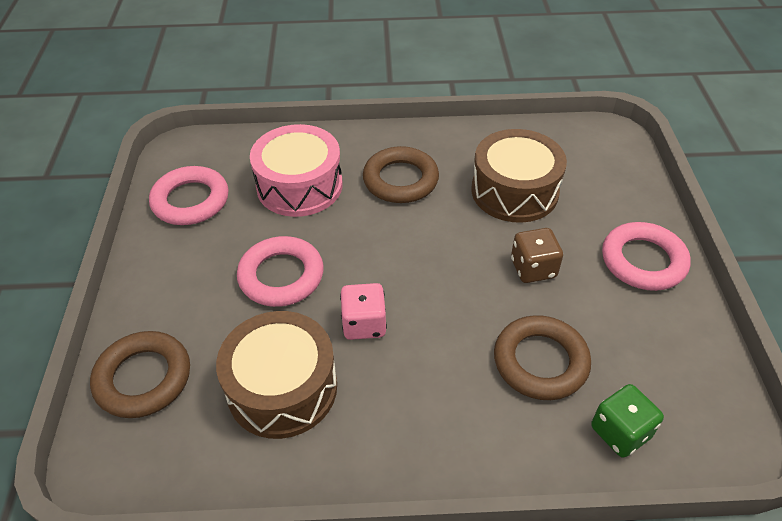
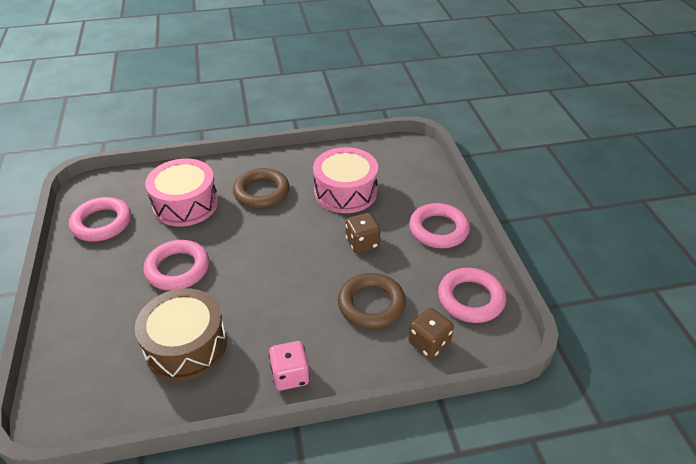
camera: 10 degrees left, 5 degrees down
brown ring [90,331,190,418] -> none
pink dice [340,283,387,340] -> pink dice moved to [269,341,310,391]
brown drum [472,129,567,223] -> pink drum [313,147,378,213]
green dice [591,384,664,458] -> brown dice [408,308,454,359]
none -> pink ring [438,268,506,323]

